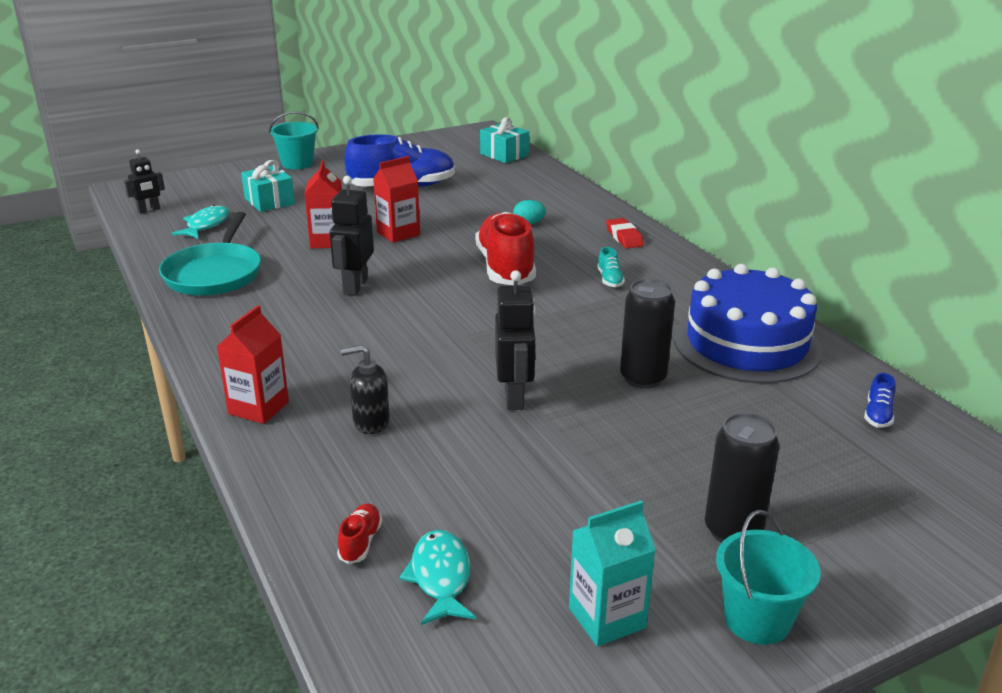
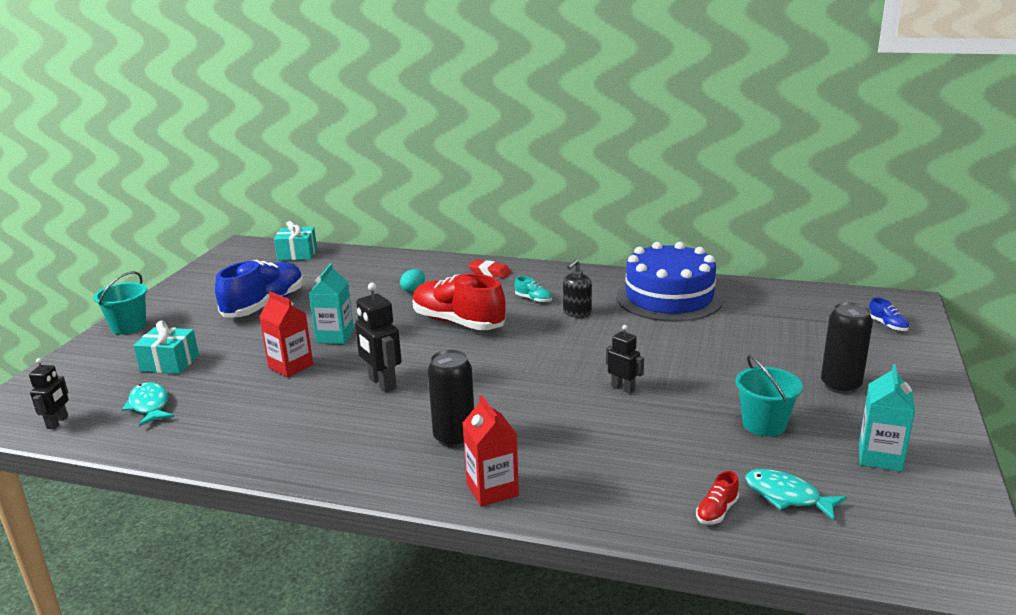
camera: 45 degrees left, 5 degrees down
turquoise pan [159,212,261,296] -> none
red shoe [337,503,382,564] -> red shoe turned 105 degrees counterclockwise [696,471,739,525]
black soap dispenser [341,345,390,434] -> black soap dispenser moved to [563,259,592,318]
red carton [373,156,420,243] -> turquoise carton [309,263,354,344]
black robot [495,270,536,410] -> black robot [606,325,644,394], size x0.63
black can [620,279,675,389] -> black can moved to [428,349,474,448]
turquoise bucket [716,510,821,645] -> turquoise bucket moved to [736,355,803,436]
blue shoe [864,373,896,428] -> blue shoe moved to [869,297,909,331]

